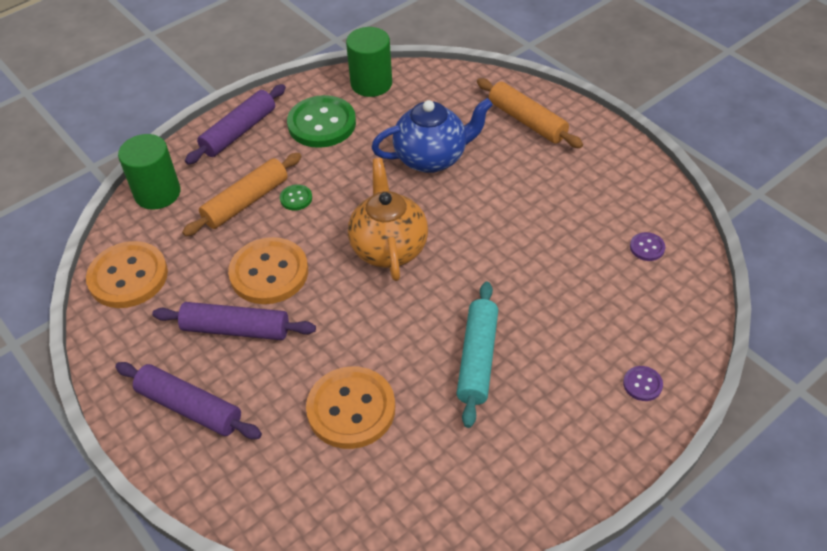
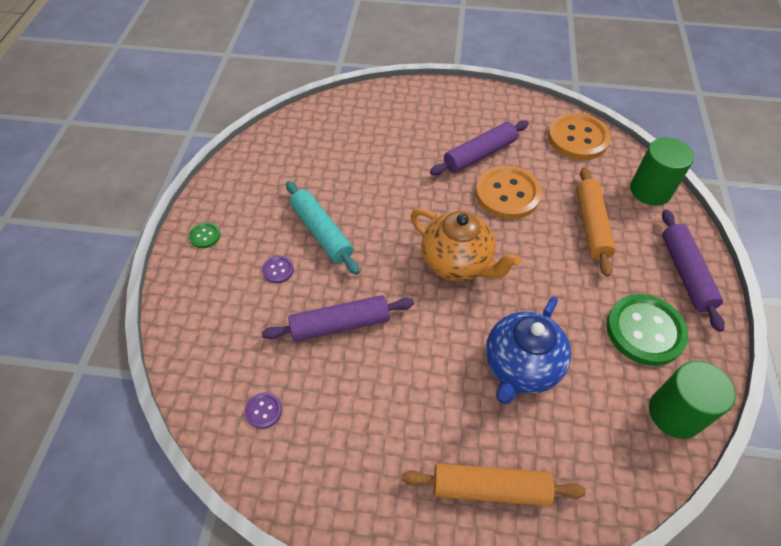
camera: 135 degrees right, 5 degrees up
purple rolling pin [115,362,262,439] -> purple rolling pin moved to [262,295,414,342]
green button [280,184,312,210] -> green button moved to [189,222,220,248]
orange button [306,366,395,449] -> none
purple button [623,366,663,401] -> purple button moved to [262,256,294,283]

